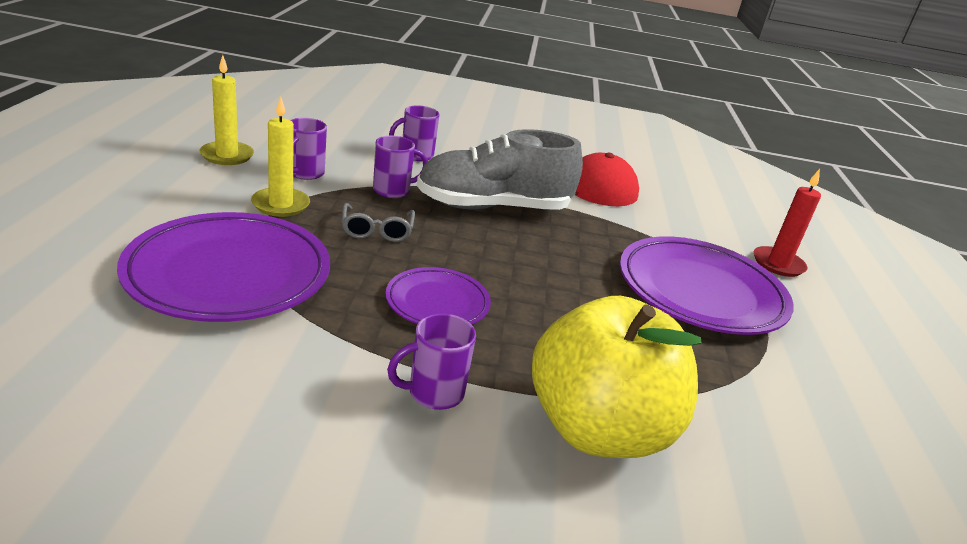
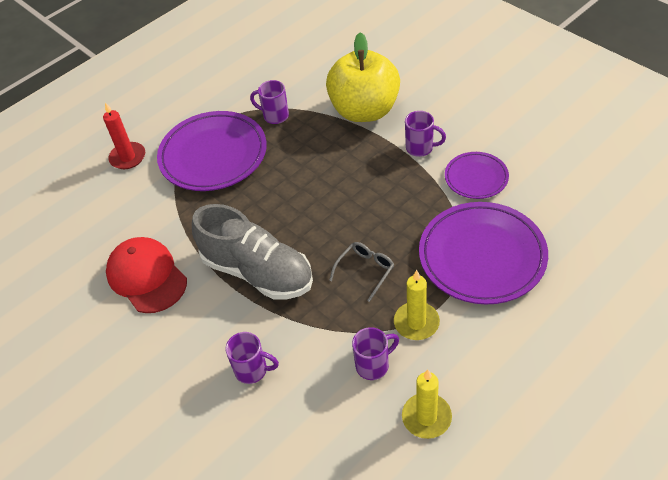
camera: 130 degrees left, 20 degrees up
purple mug [373,136,428,198] -> purple mug moved to [250,80,289,124]
purple plate [386,267,491,325] -> purple plate moved to [445,152,509,199]

